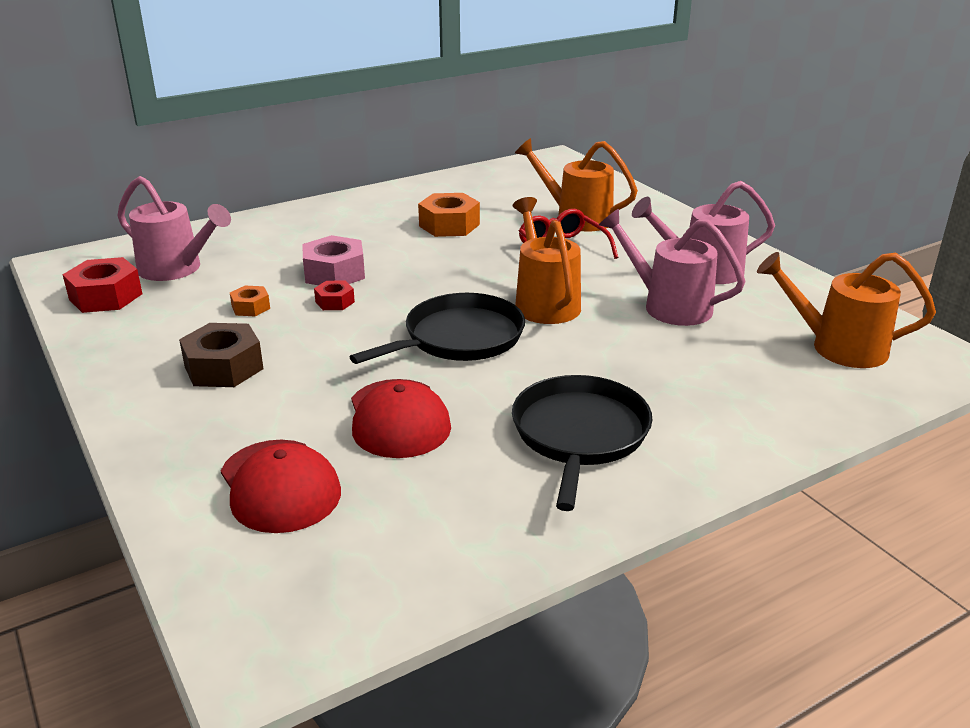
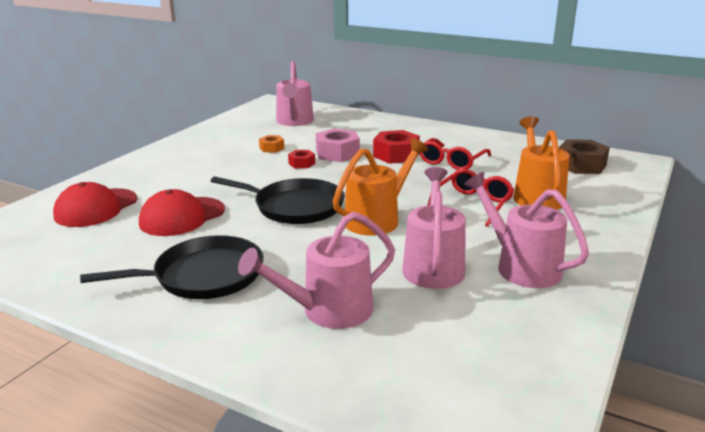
camera: 60 degrees right, 5 degrees down
red nut [62,257,142,313] -> red nut moved to [373,130,420,164]
brown nut [179,323,264,387] -> brown nut moved to [559,140,610,174]
orange nut [418,193,480,237] -> red glasses [419,138,491,170]
orange watering can [757,252,936,368] -> none
none -> pink watering can [238,211,395,329]

